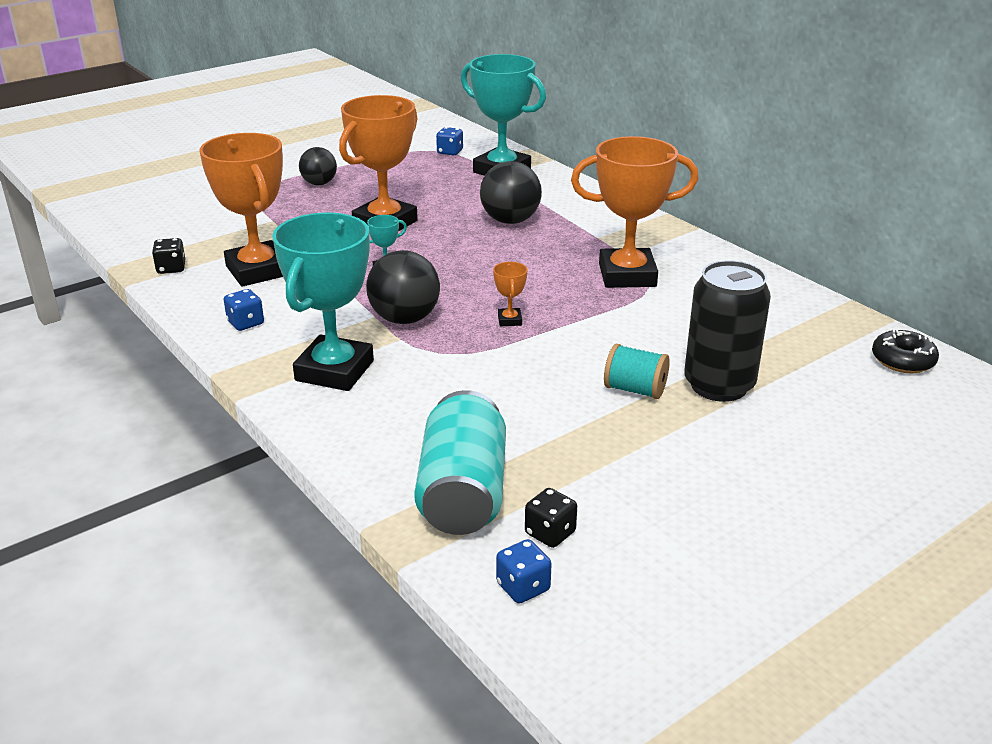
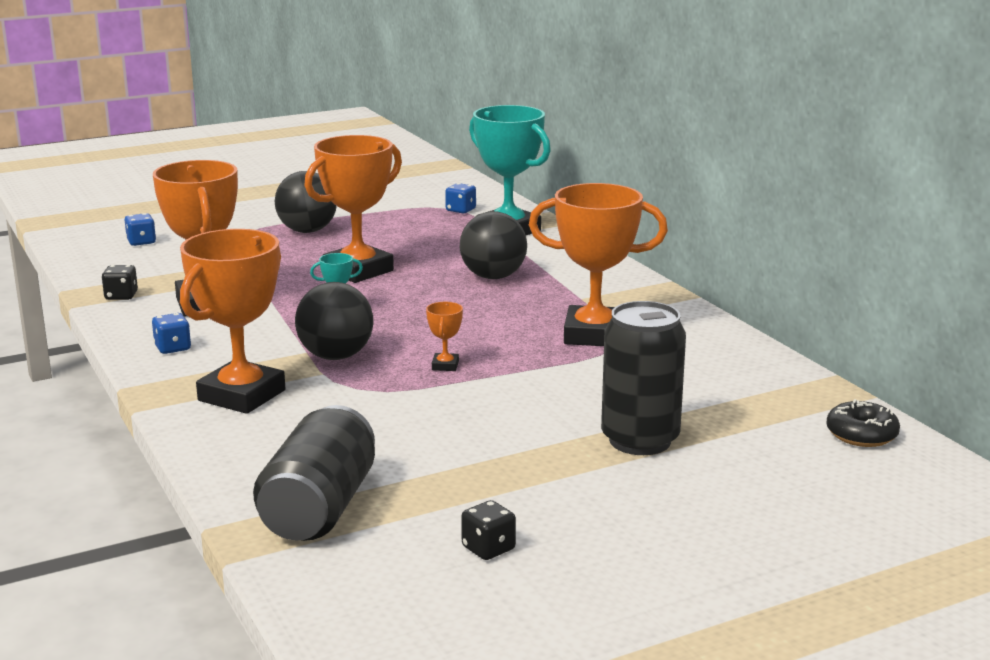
camera: 10 degrees right, 10 degrees down
turquoise trophy [272,213,374,391] -> orange trophy [180,229,285,414]
black ball [299,147,337,185] -> black ball [274,171,337,233], size x1.52
turquoise can [414,390,506,535] -> black can [253,405,375,541]
blue dice [496,539,552,604] -> blue dice moved to [125,213,156,246]
black dice [525,488,577,548] -> black dice moved to [461,500,516,560]
turquoise spool [604,344,670,399] -> none

